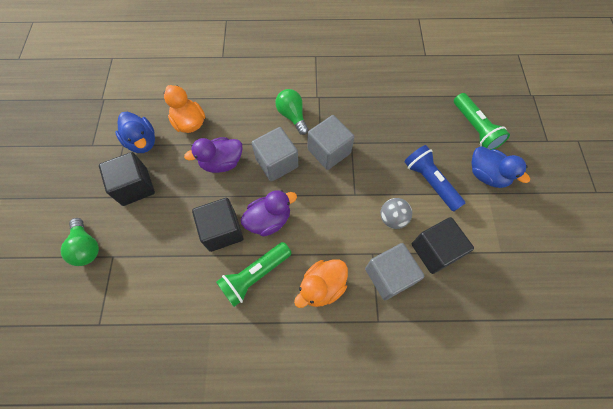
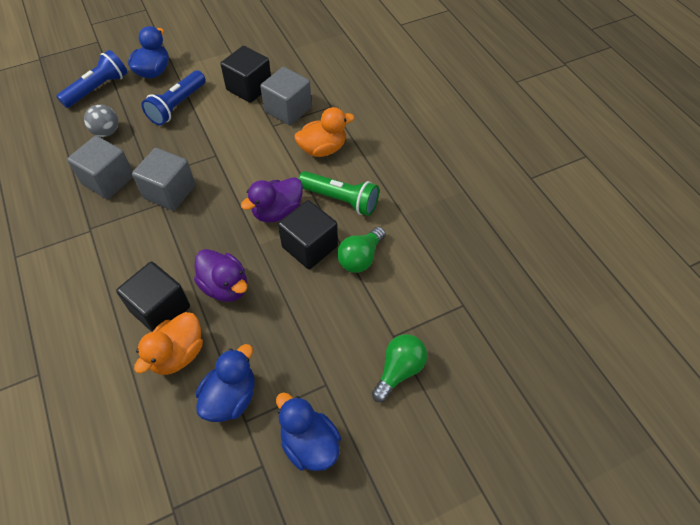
camera: 115 degrees left, 10 degrees down
black cube [99,152,155,206] -> black cube moved to [116,262,190,332]
purple duck [241,190,297,236] -> purple duck turned 75 degrees counterclockwise [241,177,303,222]
grey cube [252,127,298,182] -> grey cube moved to [67,136,133,199]
green light bulb [275,89,309,135] -> green light bulb moved to [337,227,386,273]
orange duck [294,259,348,308] -> orange duck turned 45 degrees counterclockwise [295,107,355,157]
grey ball [381,198,412,229] -> grey ball moved to [84,104,118,137]
green flashlight [454,93,510,150] -> blue flashlight [56,50,127,108]
none -> blue duck [276,392,341,471]

